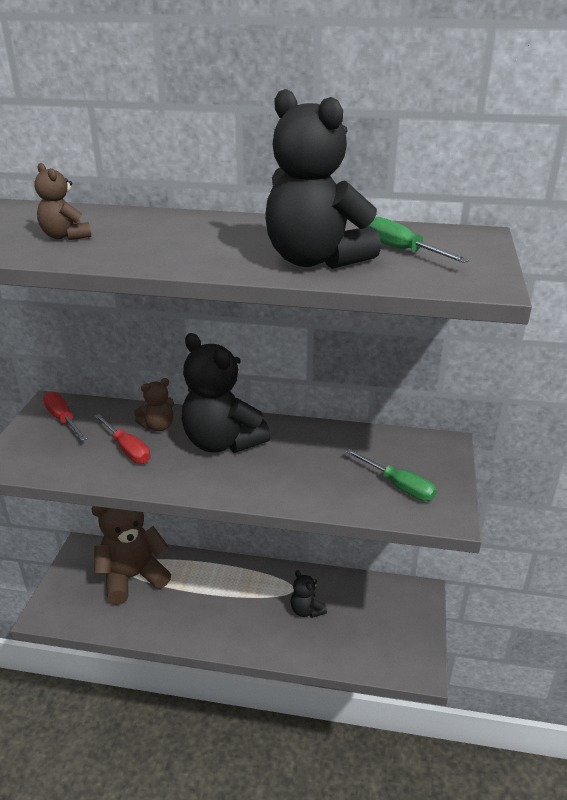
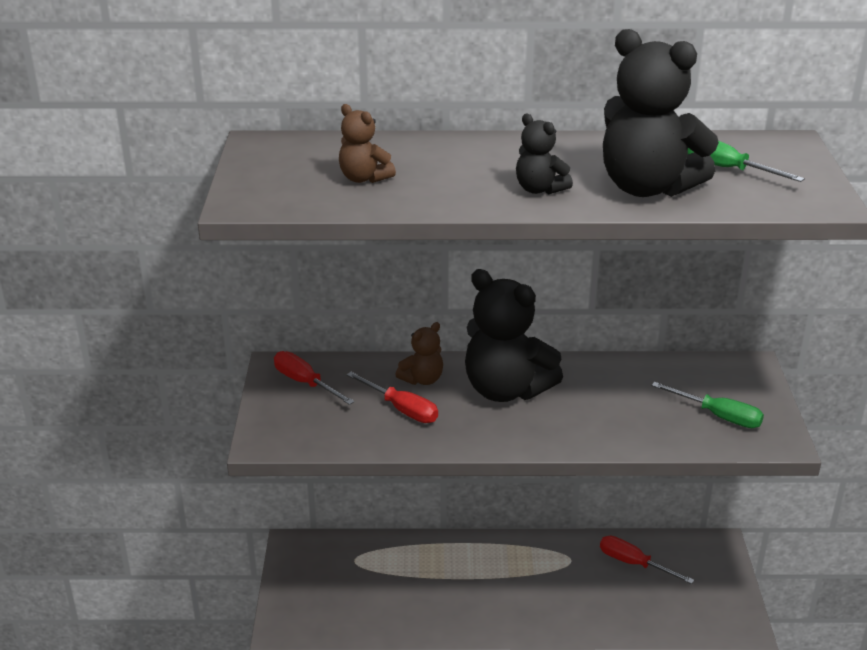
camera: 10 degrees left, 0 degrees up
brown teddy bear [91,506,171,605] -> none
black teddy bear [290,570,327,618] -> black teddy bear moved to [516,114,573,195]
none -> red screwdriver [600,536,694,584]

